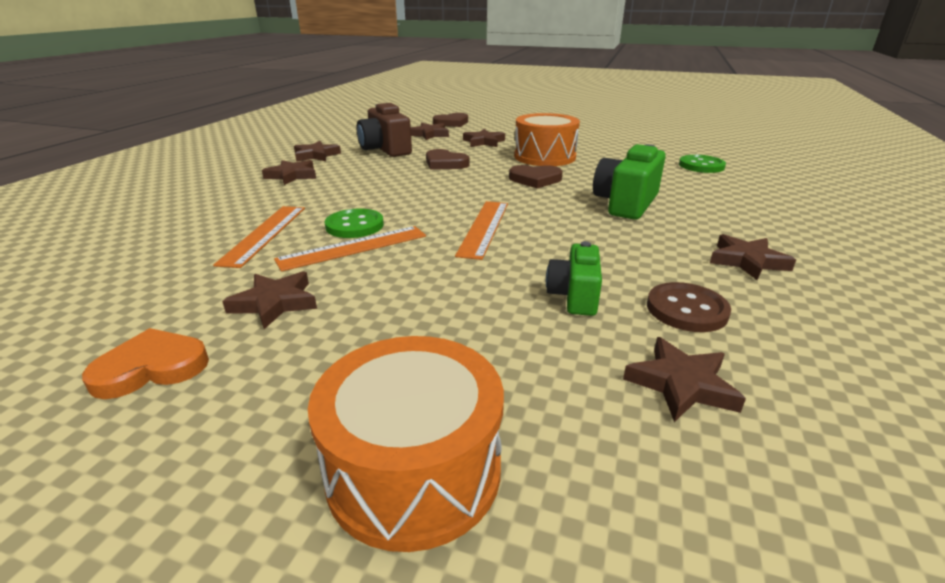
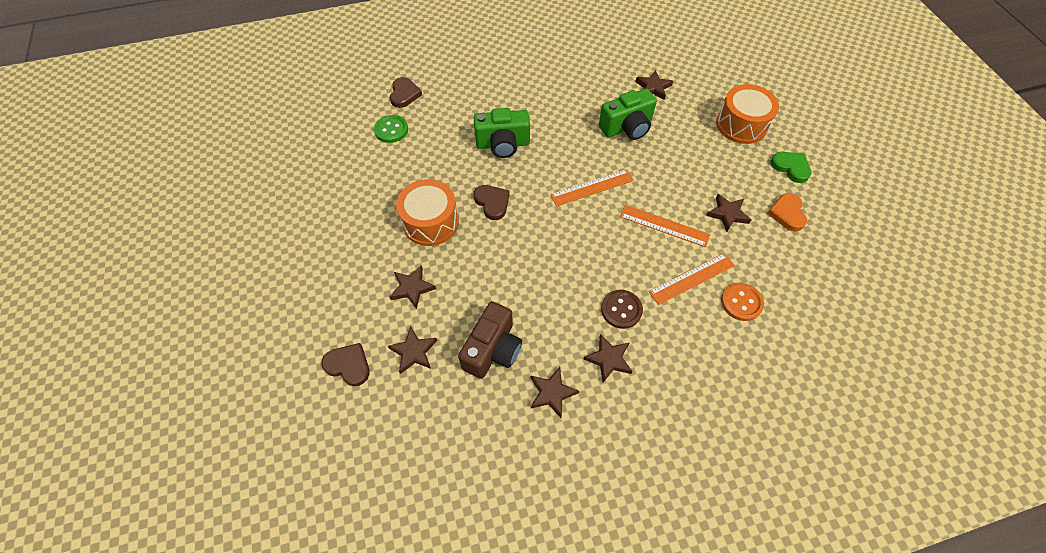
camera: 125 degrees left, 30 degrees up
orange heart [82,328,209,399] -> orange heart turned 60 degrees clockwise [767,193,807,231]
green button [325,208,384,238] -> none
brown heart [426,149,470,170] -> brown heart moved to [390,77,422,108]
green camera [546,241,602,316] -> green camera [599,89,657,140], size x1.59
brown button [647,282,731,332] -> brown button moved to [601,290,643,329]
brown star [710,234,796,280] -> none
none -> orange button [721,283,764,321]
none -> green heart [771,152,811,183]

